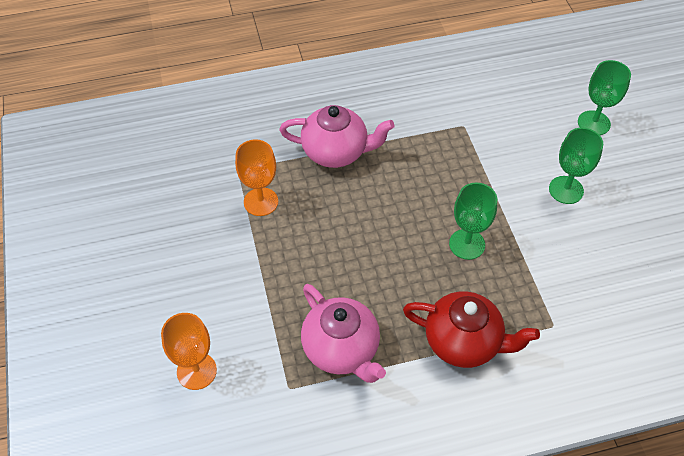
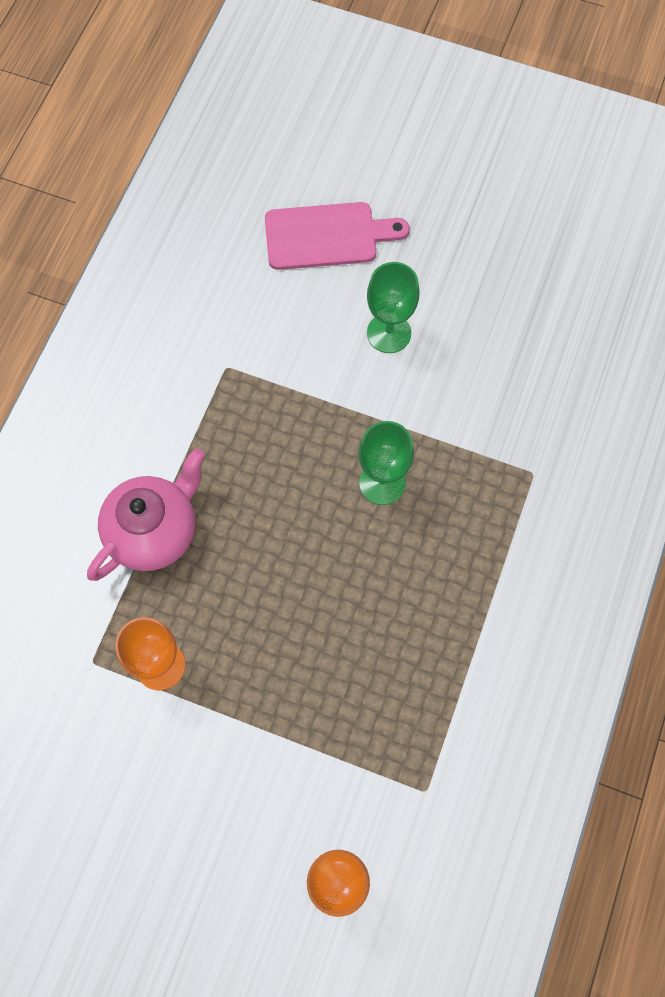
camera: 55 degrees left, 15 degrees up
pink teapot [301,284,386,383] -> none
red teapot [403,291,540,368] -> none
green goblet [578,60,631,135] -> pink cutting board [265,202,409,270]

